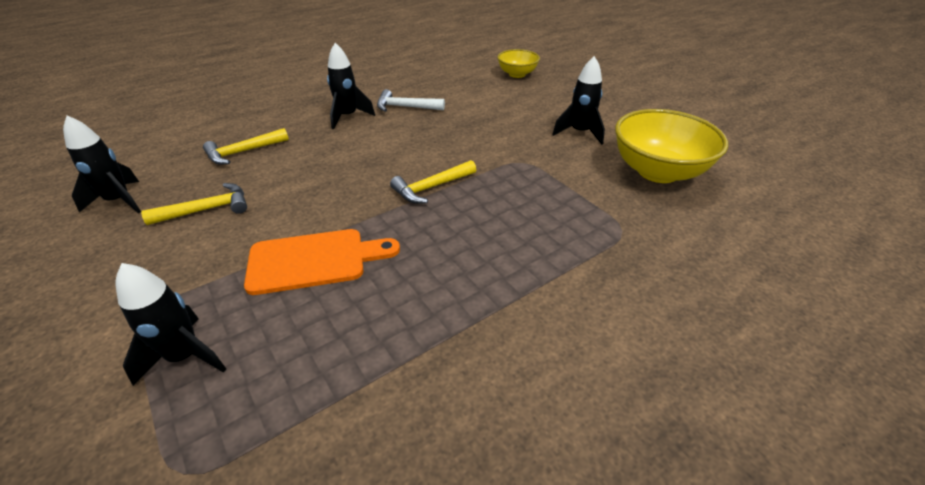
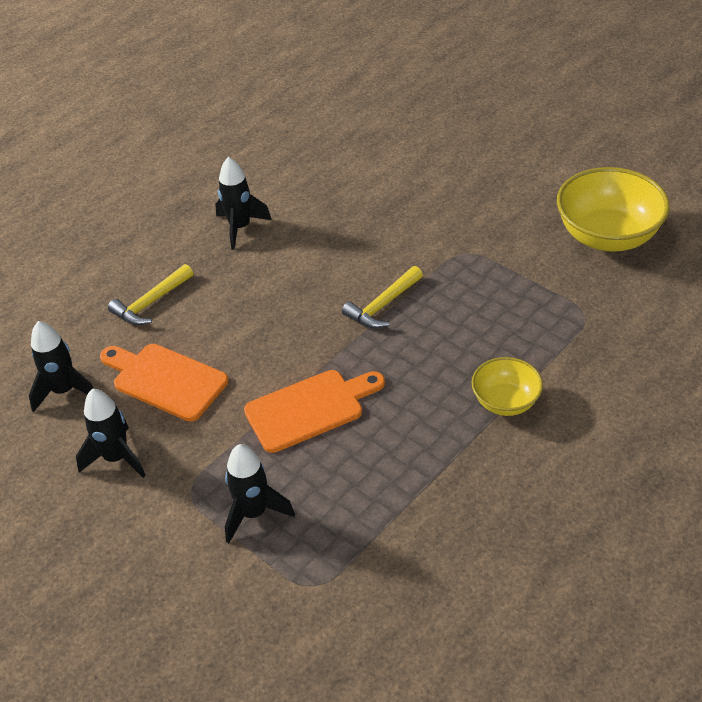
camera: 10 degrees left, 5 degrees up
yellow hammer [141,183,247,225] -> orange cutting board [100,344,228,422]
white hammer [377,89,445,112] -> none
yellow bowl [497,49,540,78] -> yellow bowl moved to [472,357,543,416]
black rocket [552,56,605,145] -> black rocket moved to [76,389,146,478]

